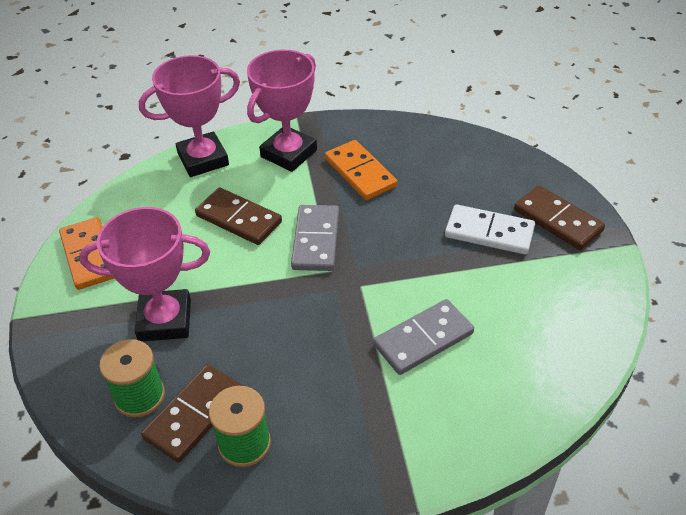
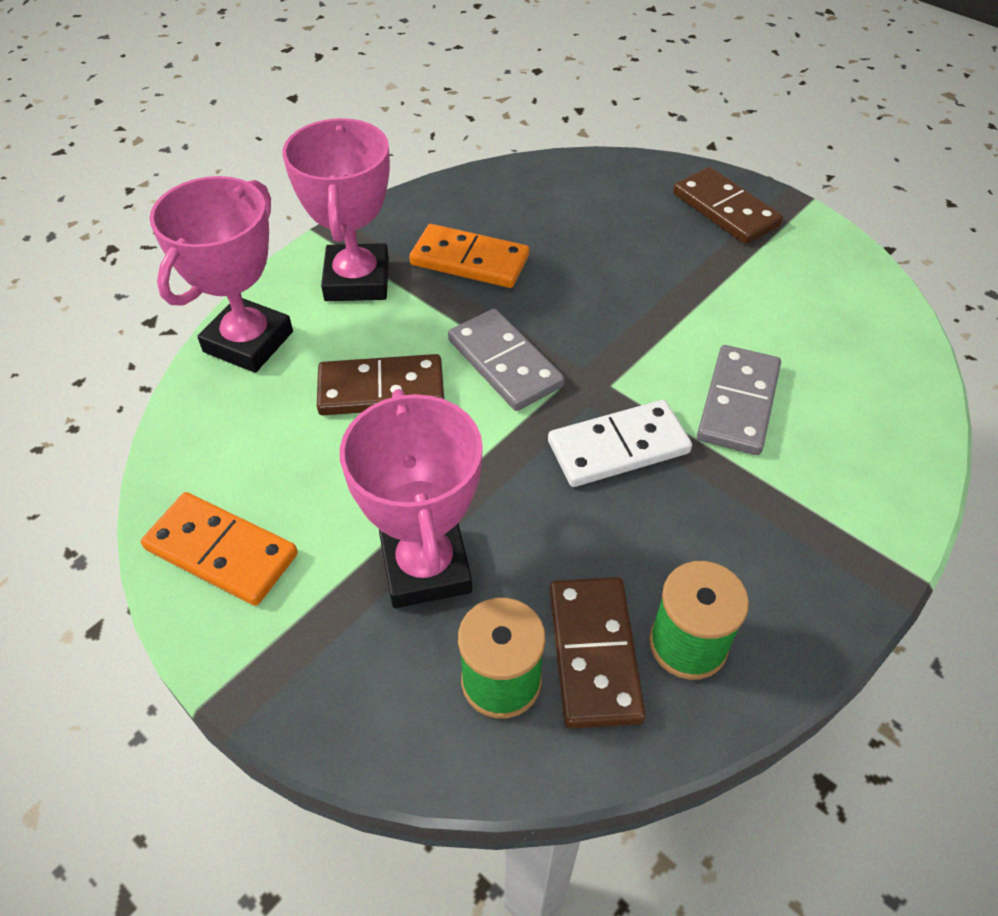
camera: 40 degrees left, 5 degrees up
pink trophy [79,207,210,342] -> pink trophy turned 60 degrees counterclockwise [340,389,483,608]
white domino [445,205,535,255] -> white domino moved to [548,400,692,487]
brown domino [514,185,605,250] -> brown domino turned 45 degrees clockwise [673,167,783,244]

